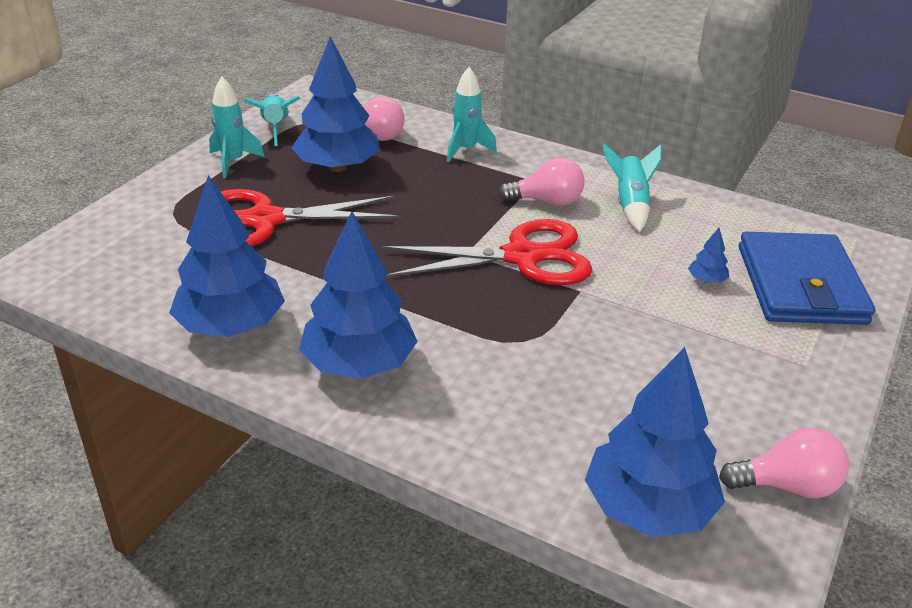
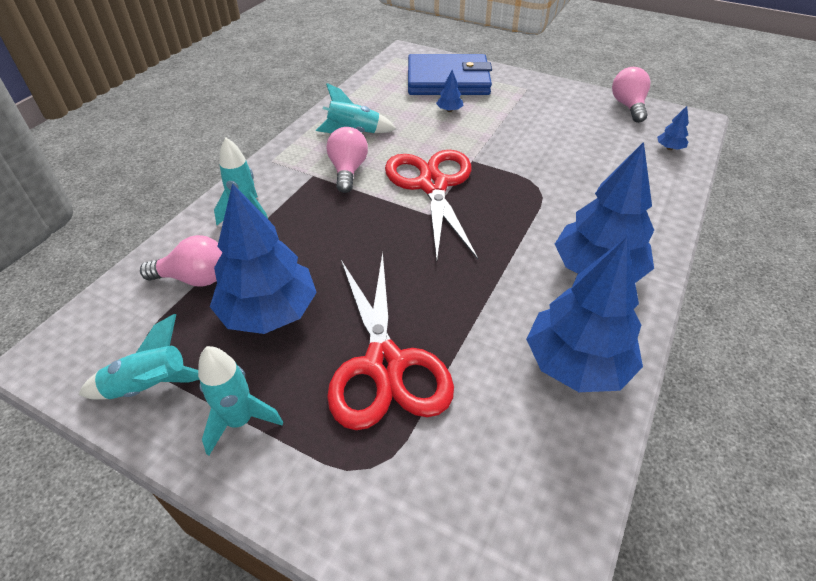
camera: 90 degrees left, 10 degrees up
blue tree [585,347,725,537] -> blue tree [657,106,689,150], size x0.40

